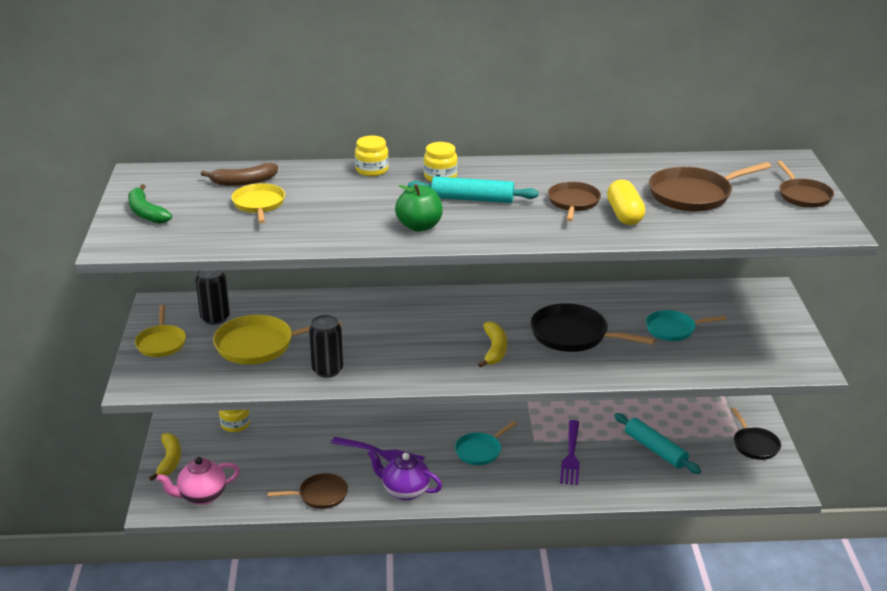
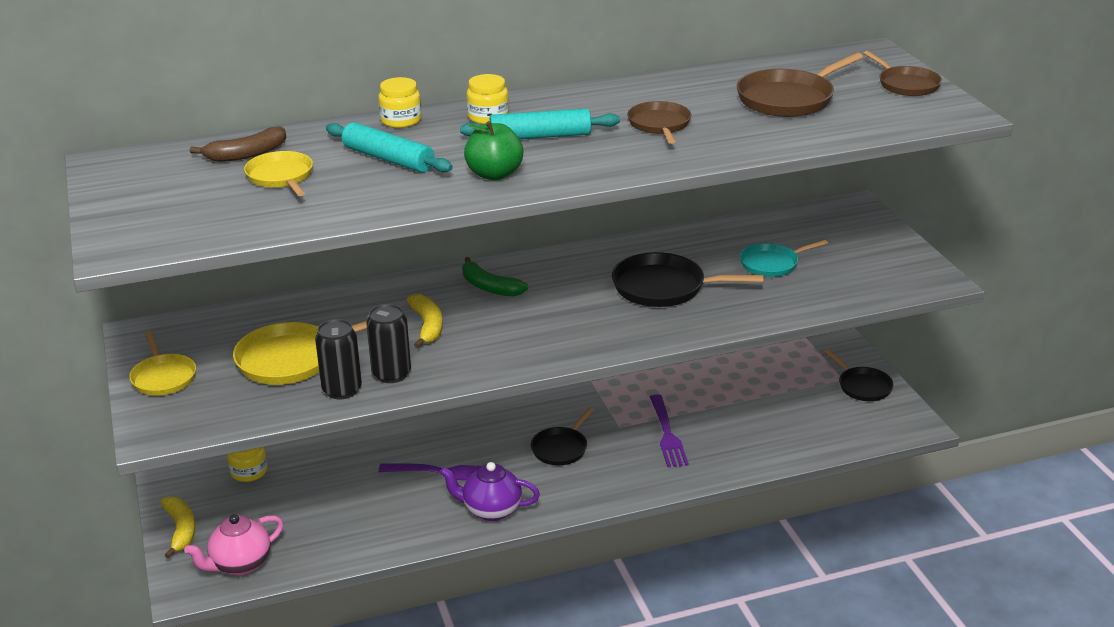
camera: 15 degrees left, 0 degrees up
green banana [128,184,172,224] -> green banana moved to [463,257,528,297]
black can [195,270,230,325] -> black can moved to [315,319,362,399]
brown pan [268,473,348,509] -> none
turquoise pan [455,421,517,465] -> black pan [531,407,594,465]
yellow banana [478,322,507,368] -> yellow banana moved to [407,294,443,348]
yellow capsule [607,180,645,225] -> none
turquoise rolling pin [614,413,701,474] -> turquoise rolling pin moved to [326,122,453,173]

